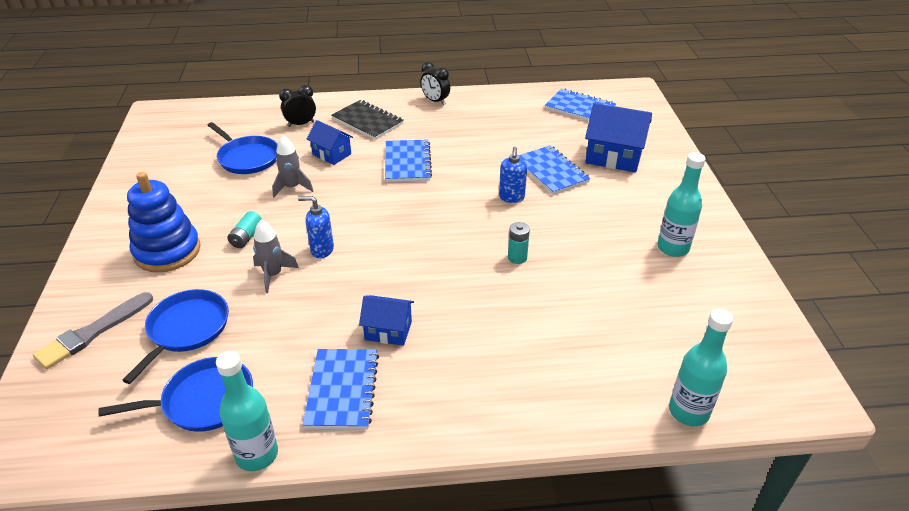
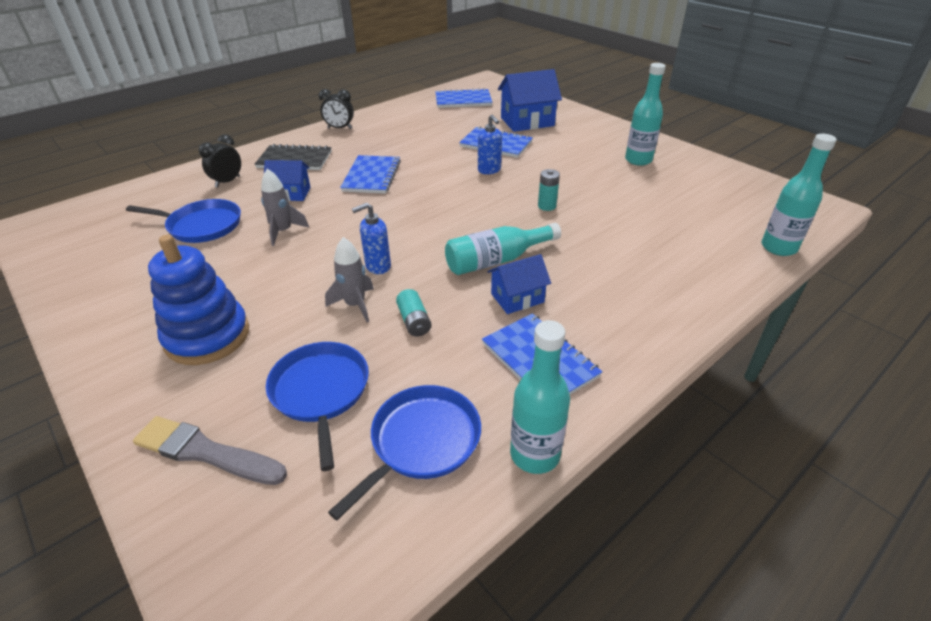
camera: 35 degrees left, 0 degrees up
grey brush [33,292,153,369] -> grey brush turned 105 degrees clockwise [133,416,287,485]
turquoise battery [227,211,262,248] -> turquoise battery moved to [396,289,431,337]
blue notebook [385,140,432,182] -> blue notebook turned 45 degrees clockwise [340,155,401,194]
none -> turquoise bottle [445,223,561,275]

